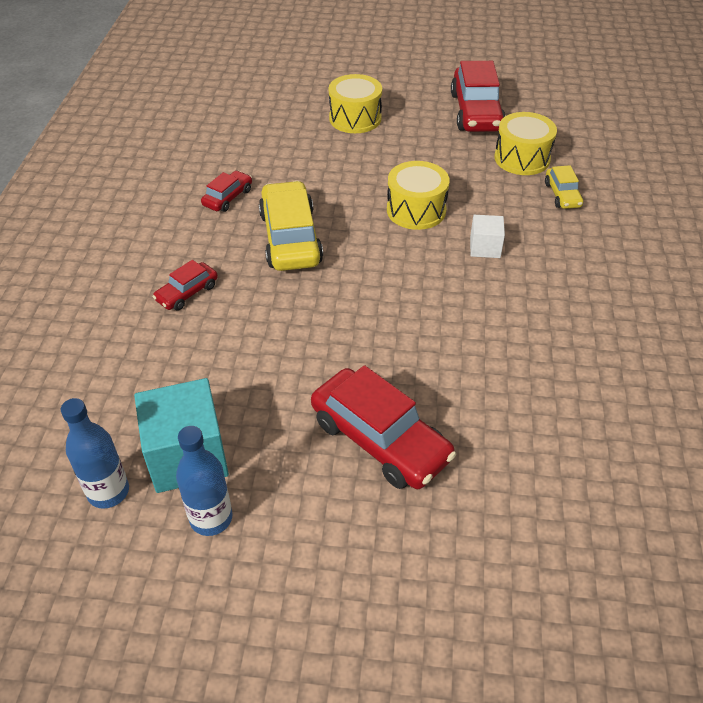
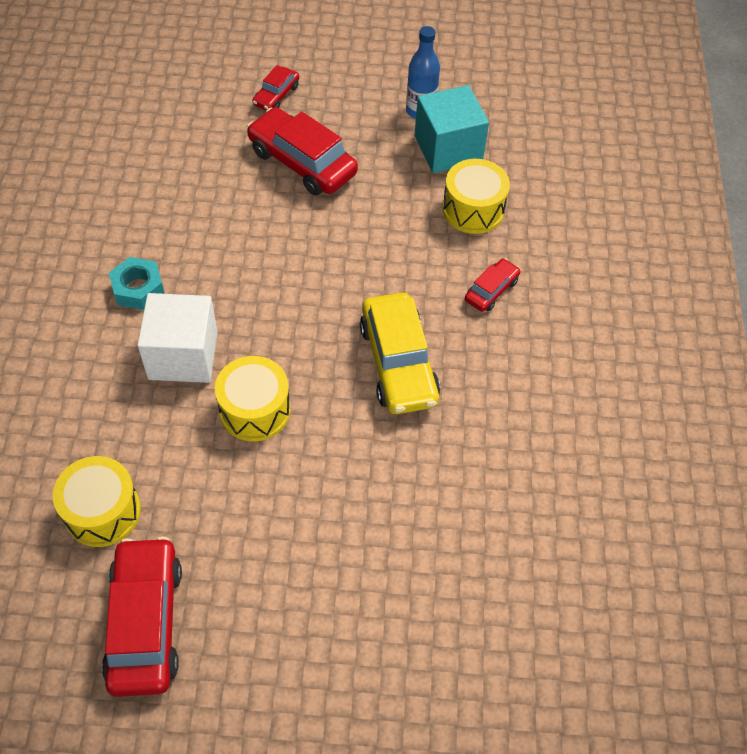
camera: 175 degrees right, 10 degrees up
blue bottle [61,398,129,509] -> none
red car [201,171,252,212] -> red car moved to [253,65,299,111]
yellow drum [329,74,382,133] -> yellow drum moved to [443,159,510,234]
white cube [470,215,505,258] -> white cube [137,293,218,383], size x1.90
yellow car [545,165,583,209] -> none
none -> turquoise nut [109,257,165,310]

